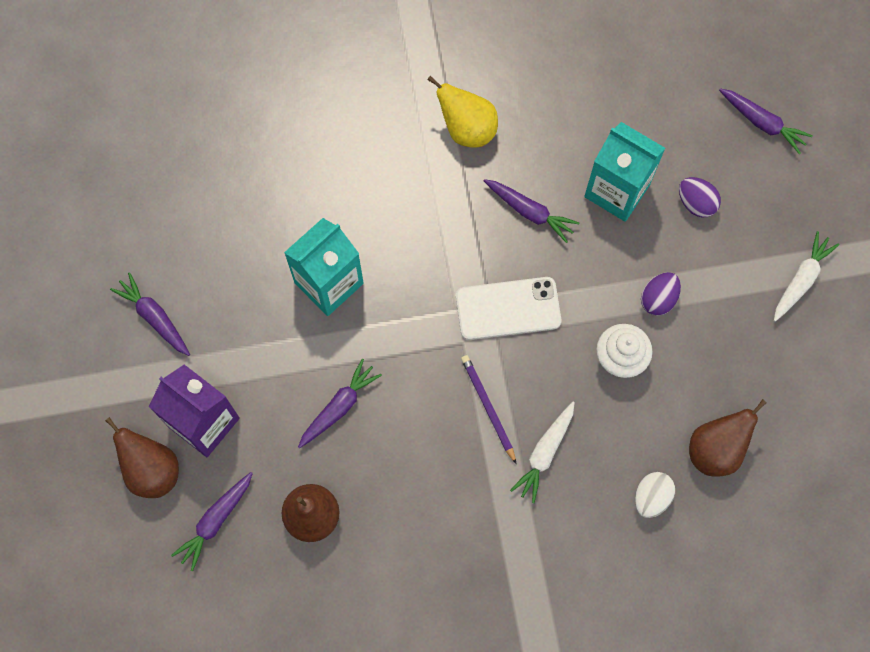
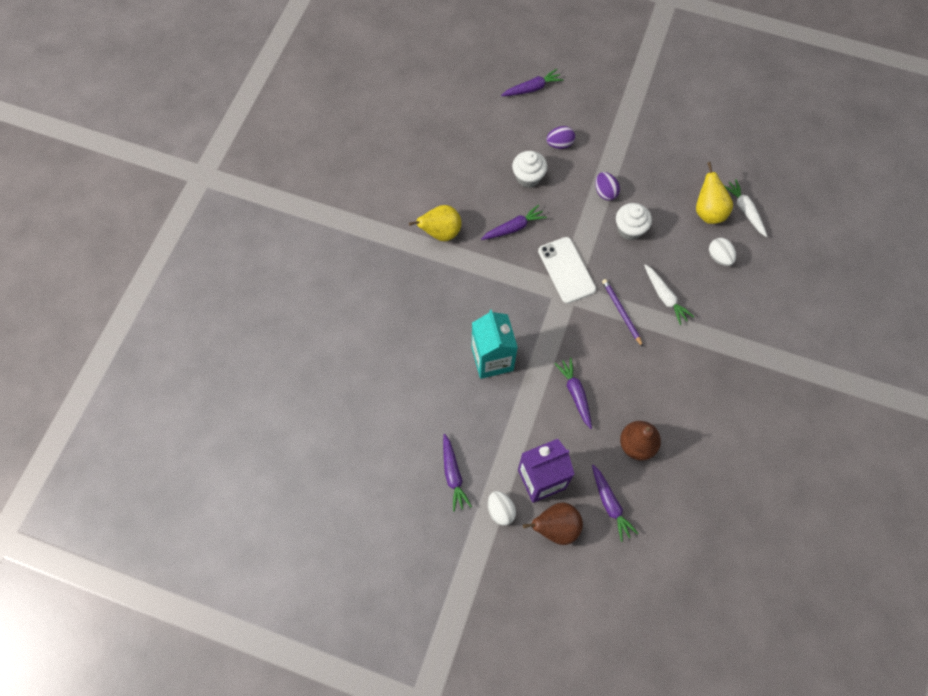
camera: 60 degrees left, 5 degrees down
purple carrot [110,272,190,356] -> purple carrot turned 90 degrees counterclockwise [443,434,472,512]
white phone [456,277,561,340] -> white phone turned 45 degrees counterclockwise [538,237,596,304]
purple pencil [461,355,516,464] -> purple pencil turned 60 degrees clockwise [602,279,643,347]
turquoise carton [584,122,665,222] -> white cupcake [512,151,547,188]
brown pear [689,399,767,477] -> yellow pear [696,162,733,224]
white carrot [774,231,839,322] -> white carrot moved to [724,179,767,237]
none -> white egg [488,491,516,526]

